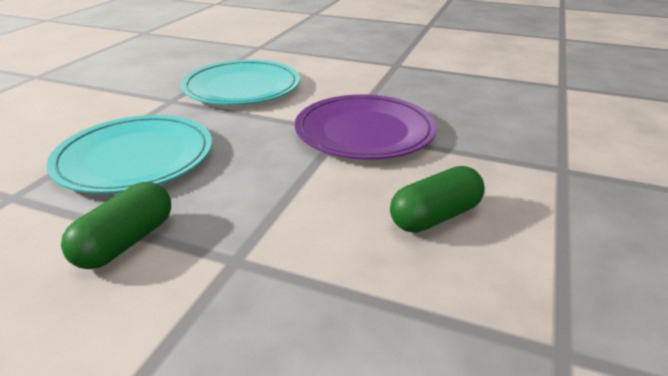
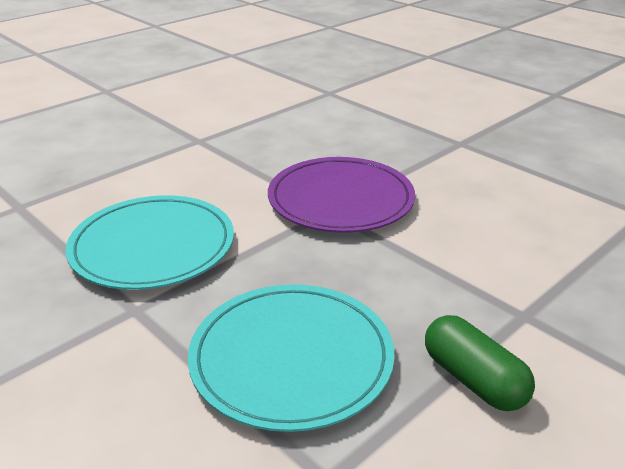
camera: 65 degrees left, 0 degrees up
green capsule [390,166,485,233] -> none

